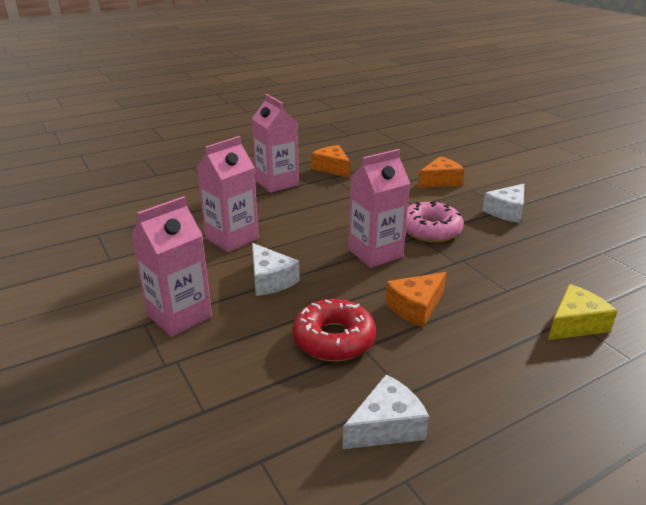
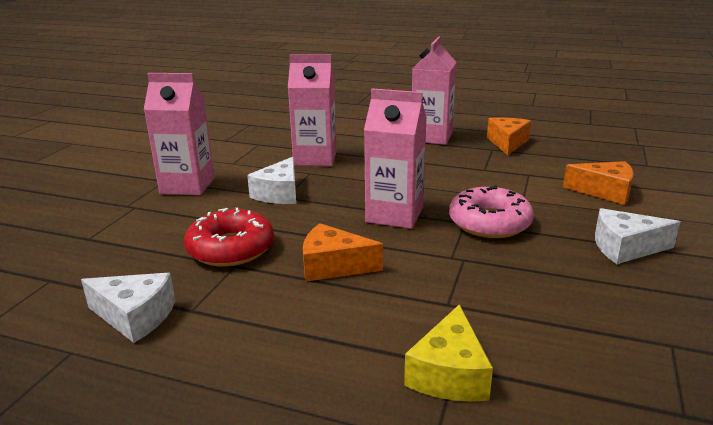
camera: 50 degrees right, 5 degrees down
yellow cheese [548,284,617,340] -> yellow cheese turned 90 degrees clockwise [404,304,493,402]

